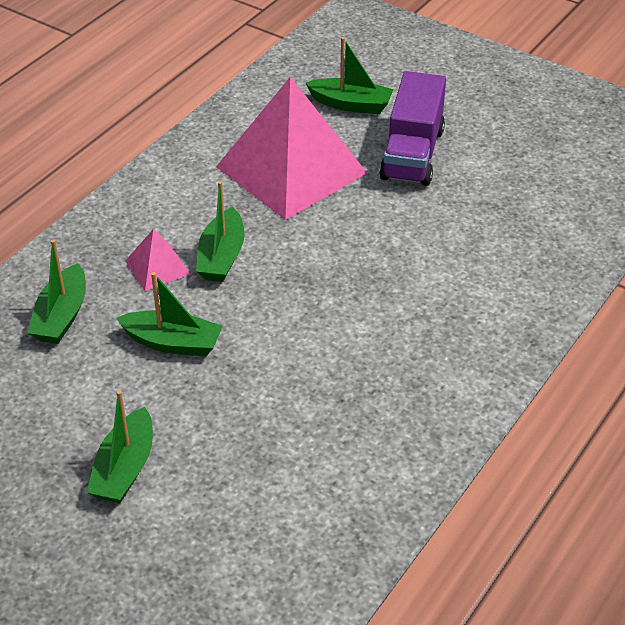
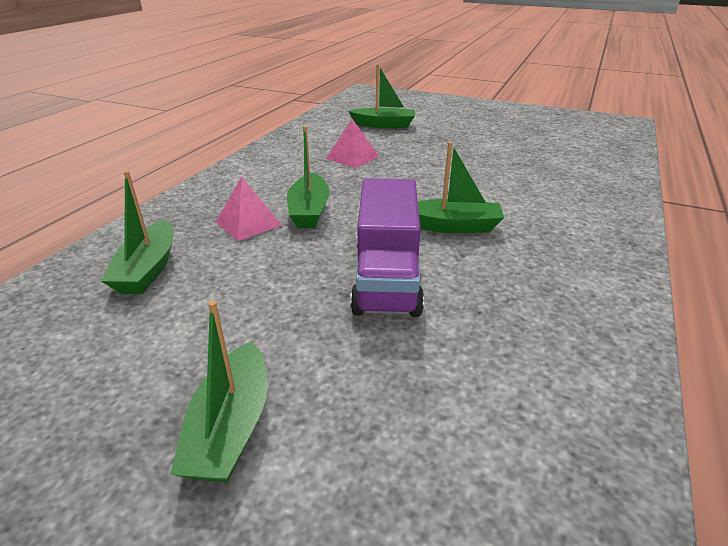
camera: 10 degrees left, 10 degrees down
green boat [116,272,223,357] -> green boat moved to [418,142,504,233]
pink pyramid [216,77,367,220] -> pink pyramid [326,119,379,168], size x0.43
purple truck [379,71,446,186] -> purple truck moved to [350,178,424,317]

